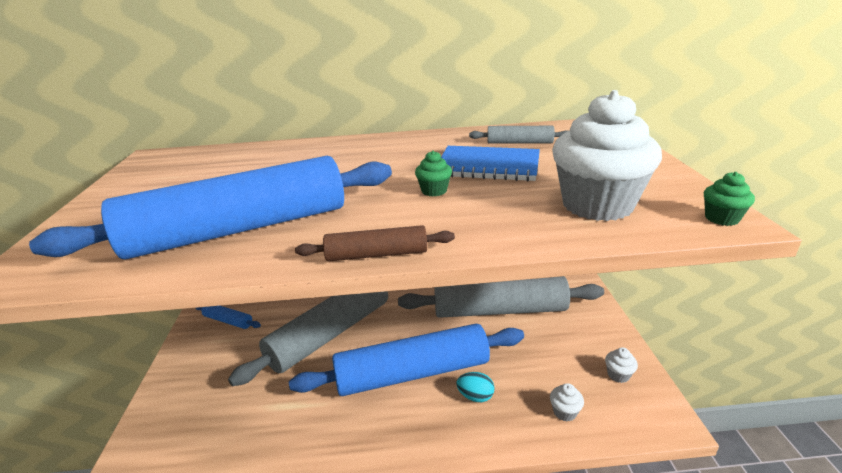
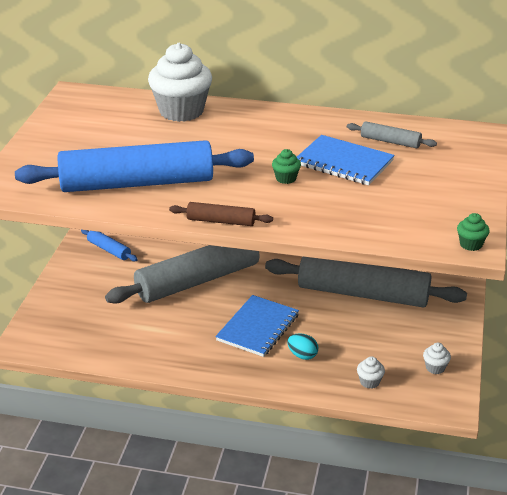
camera: 15 degrees right, 5 degrees up
blue rolling pin [289,324,524,396] -> blue notebook [215,295,299,357]
white cupcake [552,90,662,221] -> white cupcake moved to [148,43,212,122]

